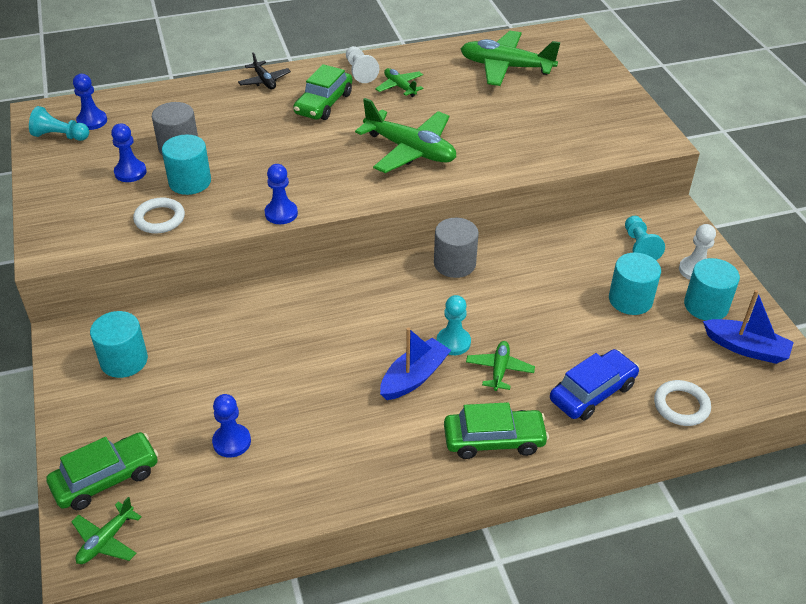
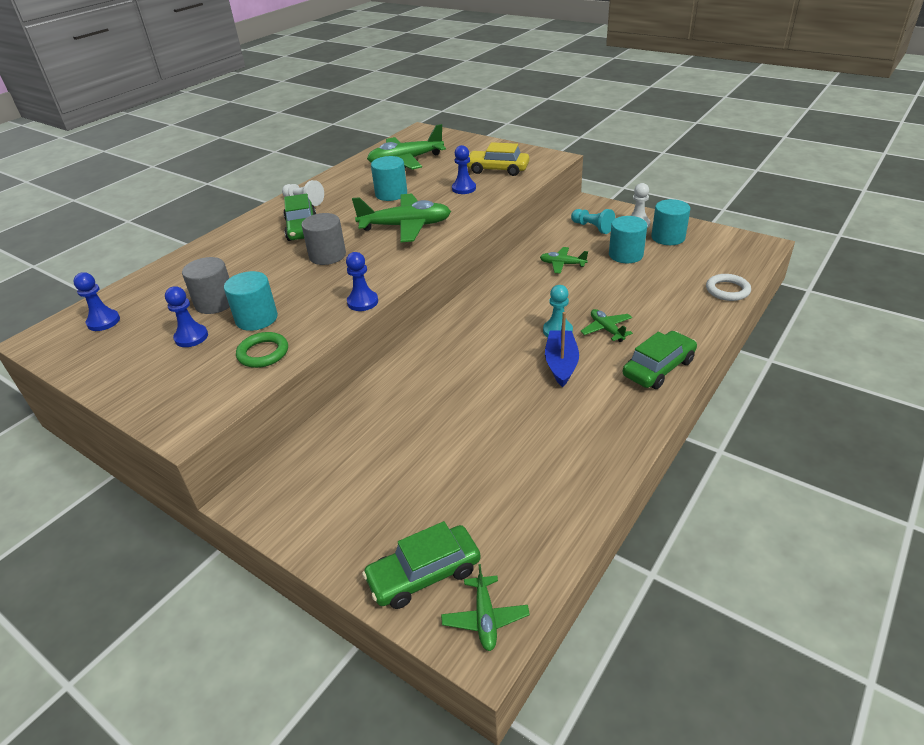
camera: 35 degrees left, 5 degrees down
turquoise pawn [29,106,89,141] -> none
green car [46,432,158,510] -> green car turned 135 degrees counterclockwise [362,521,481,609]
turquoise cylinder [90,311,148,378] -> turquoise cylinder moved to [371,156,407,201]
white ring [133,198,185,234] -> green ring [236,332,288,368]
blue pawn [212,394,251,458] -> blue pawn moved to [452,145,476,194]
black plane [238,52,291,89] -> none
green plane [375,68,423,97] -> green plane moved to [540,247,588,274]
grey cylinder [434,218,479,278] -> grey cylinder moved to [301,213,346,265]
blue car [550,349,639,420] -> none
blue boat [703,290,794,364] -> none
none -> yellow car [467,142,529,176]

